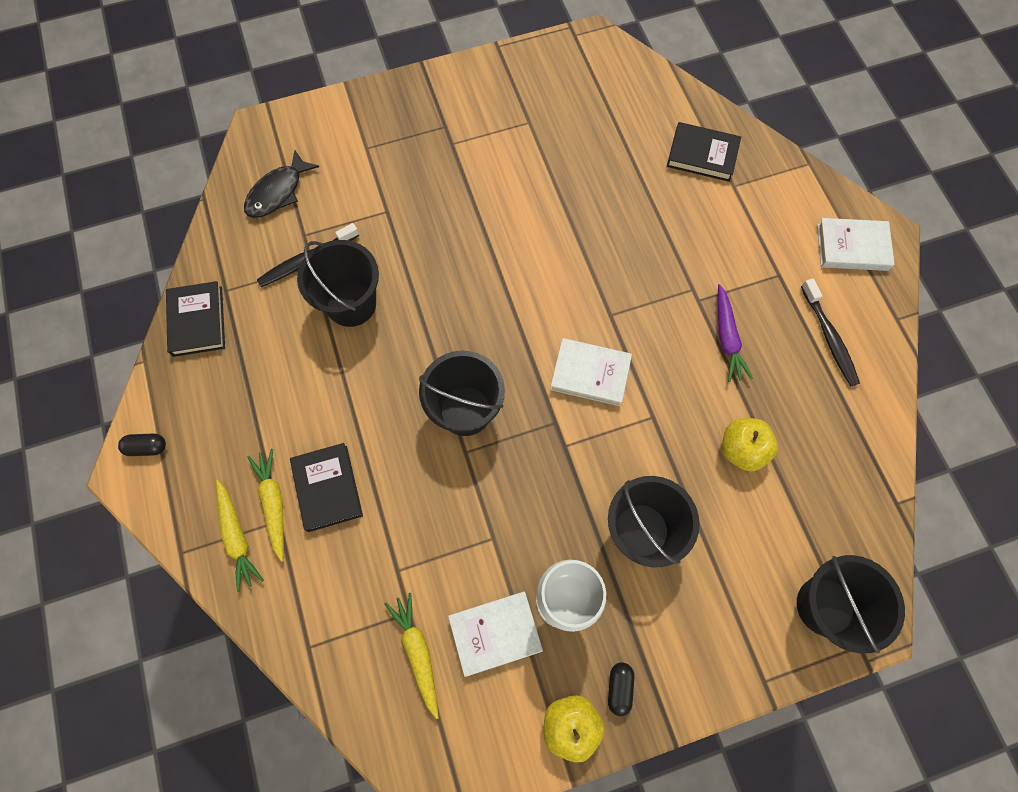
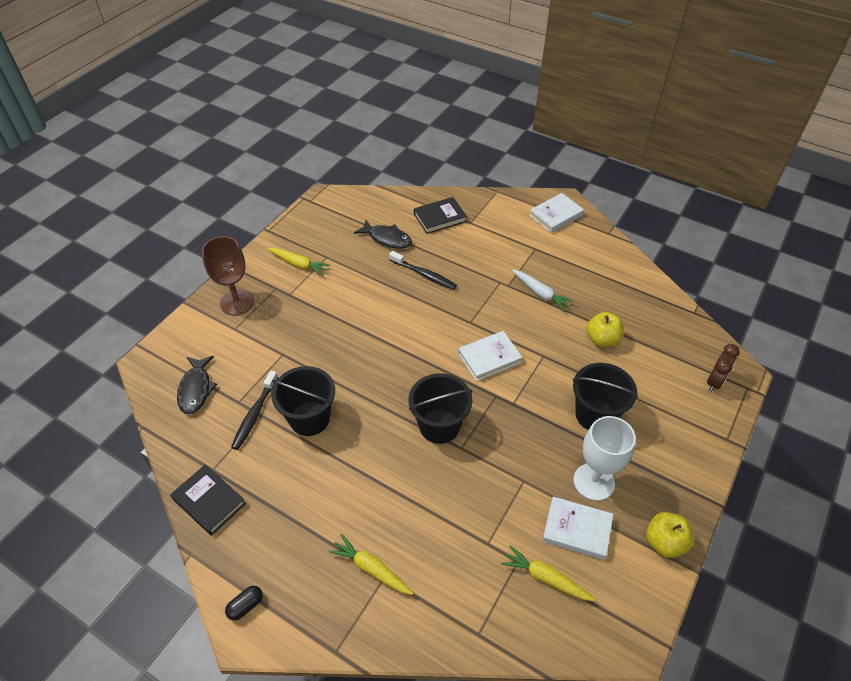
camera: 40 degrees left, 20 degrees down
yellow carrot [216,480,264,592] -> yellow carrot moved to [267,248,330,276]
black book [290,443,363,532] -> none
white book [448,591,543,677] -> white book turned 75 degrees clockwise [542,496,613,560]
black capsule [608,663,634,716] -> none
purple carrot [718,284,753,382] -> white carrot [512,270,574,311]
black bucket [797,555,905,654] -> brown clock [707,344,740,392]
black toothbrush [801,278,860,387] -> black toothbrush moved to [389,251,457,290]
none -> brown goblet [202,236,254,315]
none -> black fish [354,220,412,249]

